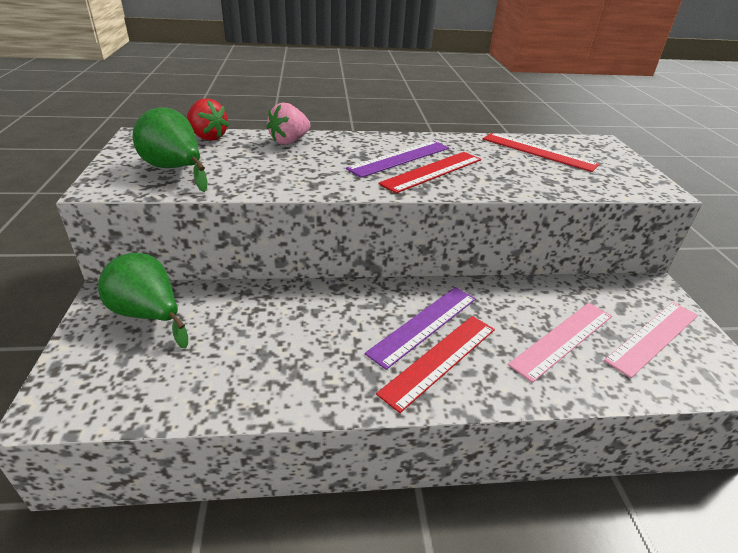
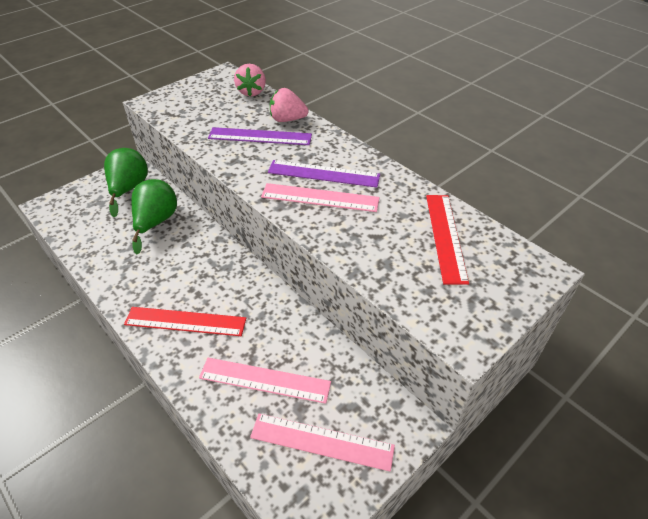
camera: 55 degrees right, 10 degrees up
green pear [132,107,207,192] -> green pear moved to [131,179,177,254]
red strawberry [187,98,229,141] -> pink strawberry [234,64,266,96]
purple ruler [365,287,476,370] -> purple ruler moved to [208,127,312,145]
red ruler [378,152,481,193] -> pink ruler [261,183,380,212]

